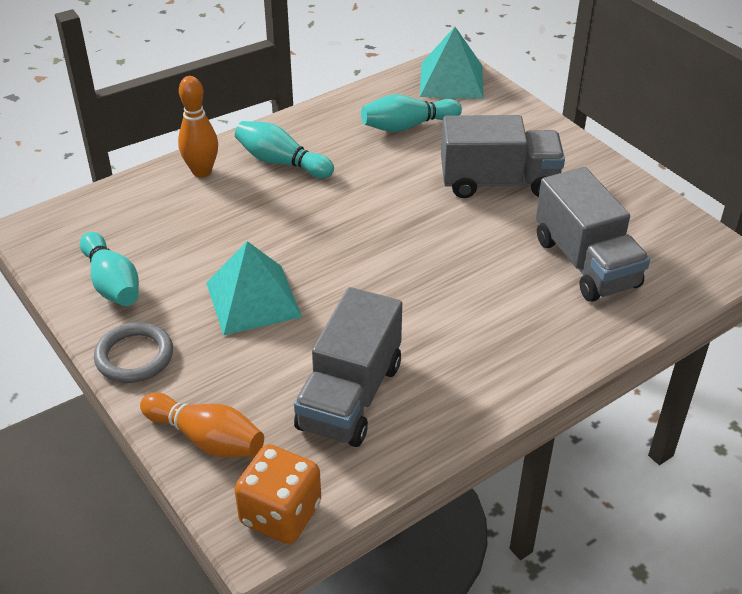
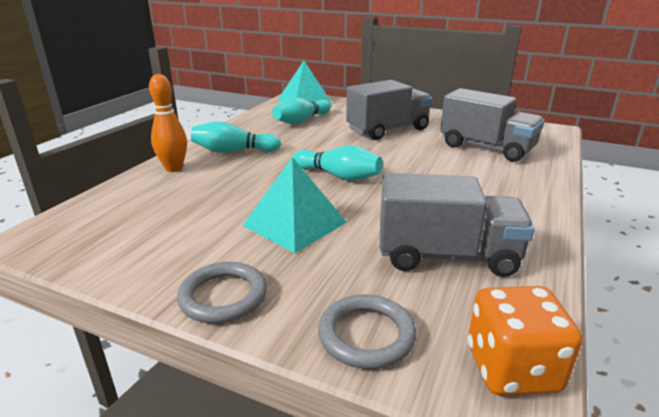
camera: 30 degrees left, 15 degrees down
turquoise bowling pin [80,232,139,306] -> turquoise bowling pin moved to [293,145,383,181]
orange bowling pin [140,392,264,457] -> grey ring [318,294,417,369]
grey truck [294,287,402,447] -> grey truck turned 75 degrees counterclockwise [380,173,535,277]

